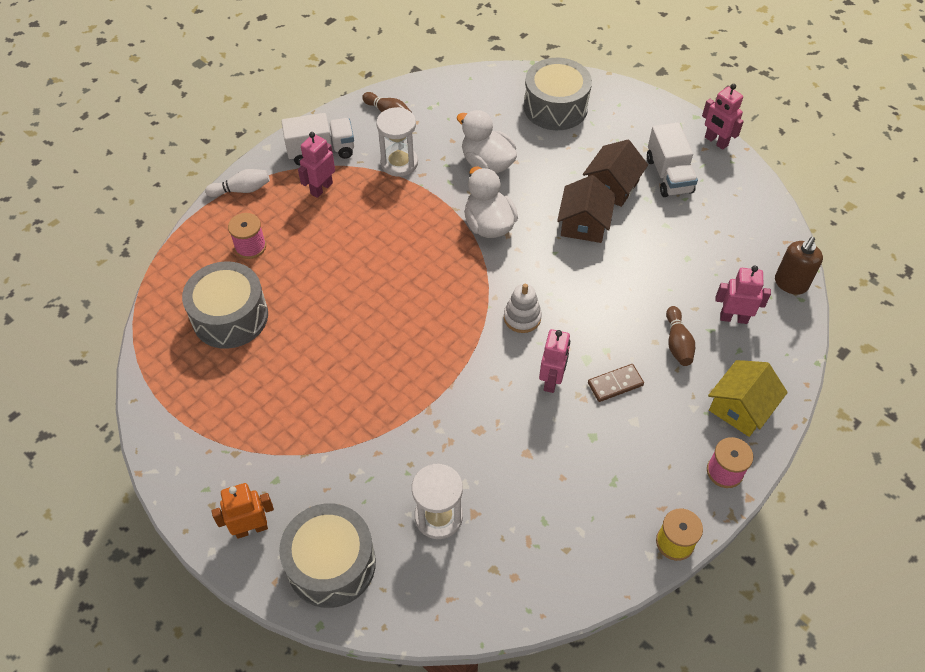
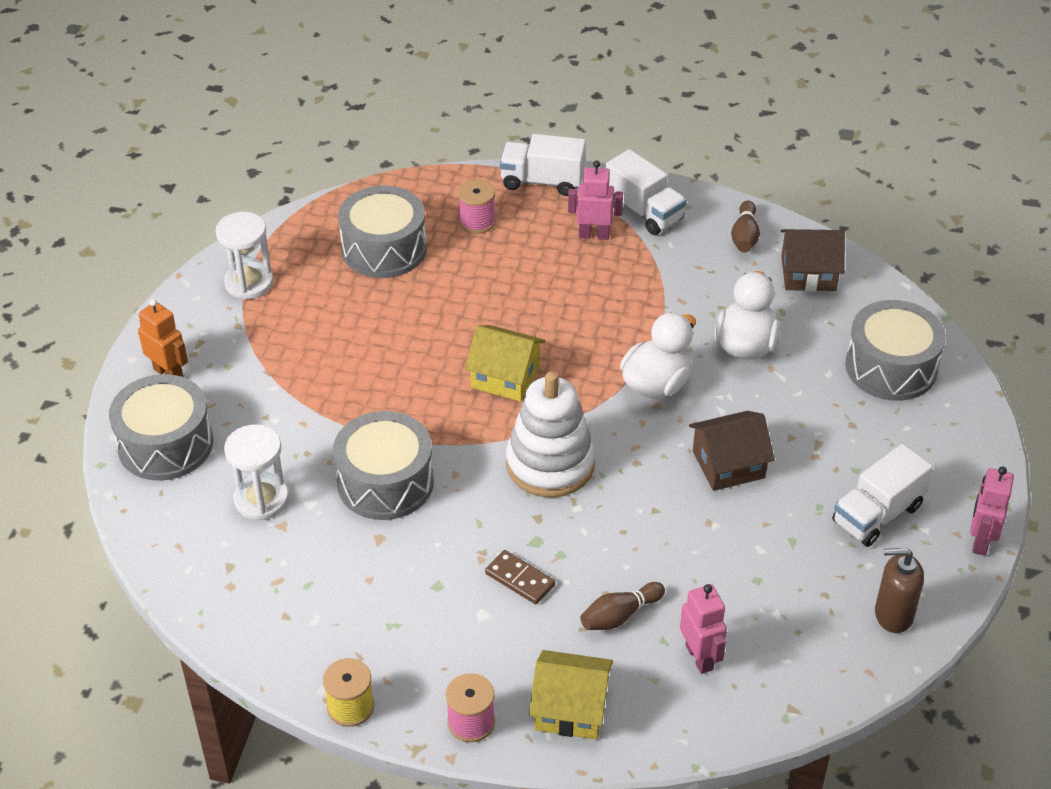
camera: 60 degrees right, 10 degrees down
white bowling pin [205,169,270,197] -> white truck [500,134,586,196]
white hourglass [376,107,418,177] -> white hourglass moved to [216,212,273,300]
white stacking toy [504,284,542,333] -> white stacking toy [506,371,595,498], size x1.86
pink robot [539,329,570,393] -> none
brown house [583,140,648,207] -> brown house moved to [781,229,845,291]
brown soap dispenser [775,237,823,295] -> brown soap dispenser moved to [875,548,924,633]
none -> grey drum [333,411,434,520]
none -> yellow house [465,325,546,402]

